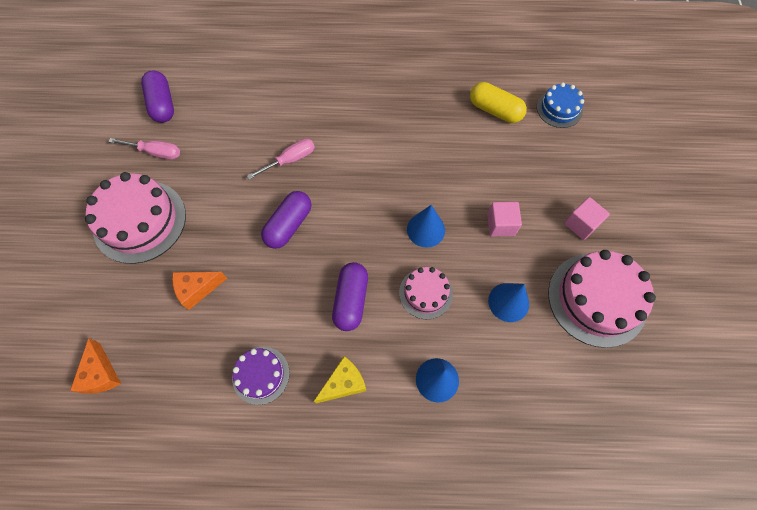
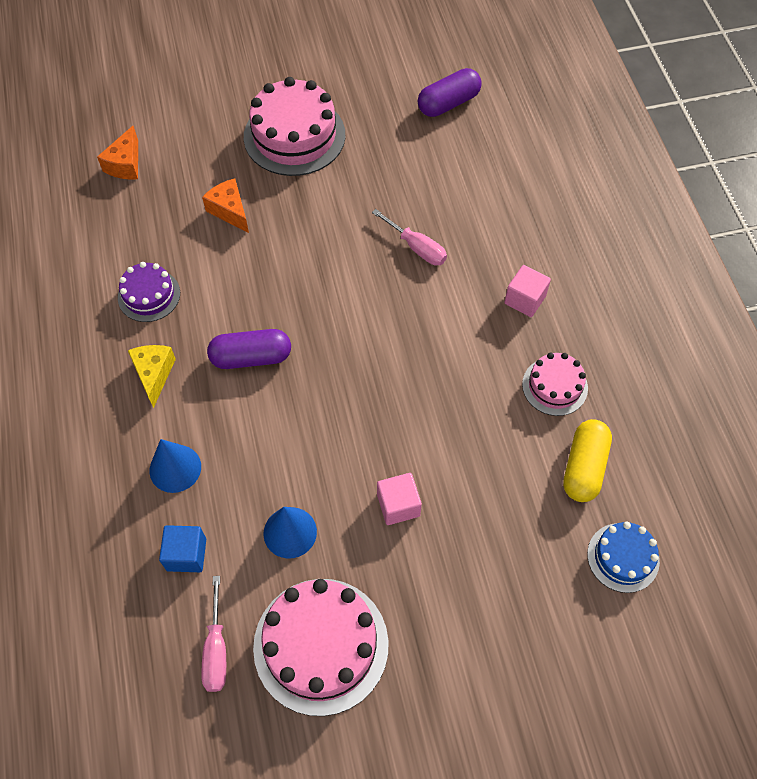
camera: 75 degrees right, 5 degrees down
orange cheese [70,338,121,394] -> orange cheese turned 45 degrees counterclockwise [97,126,138,180]
pink screwdriver [108,138,180,160] -> pink screwdriver moved to [201,576,226,692]
purple capsule [261,191,311,249] -> none
yellow cheese [314,356,366,403] -> yellow cheese turned 135 degrees counterclockwise [128,345,176,408]
pink cake [399,267,453,319] -> pink cake moved to [522,353,588,416]
blue cone [407,205,445,248] -> none
pink cube [564,197,610,240] -> pink cube moved to [504,265,551,317]
none -> blue cube [159,525,206,572]

